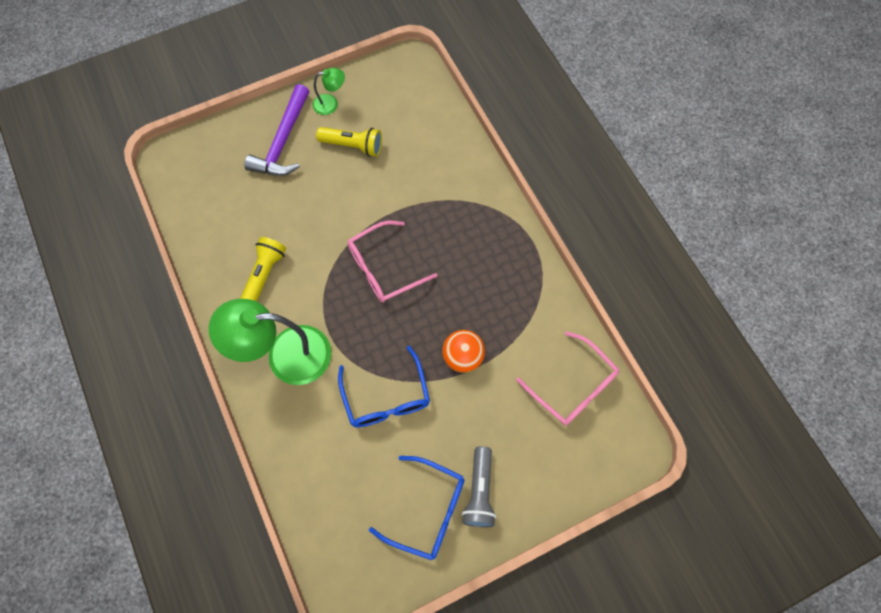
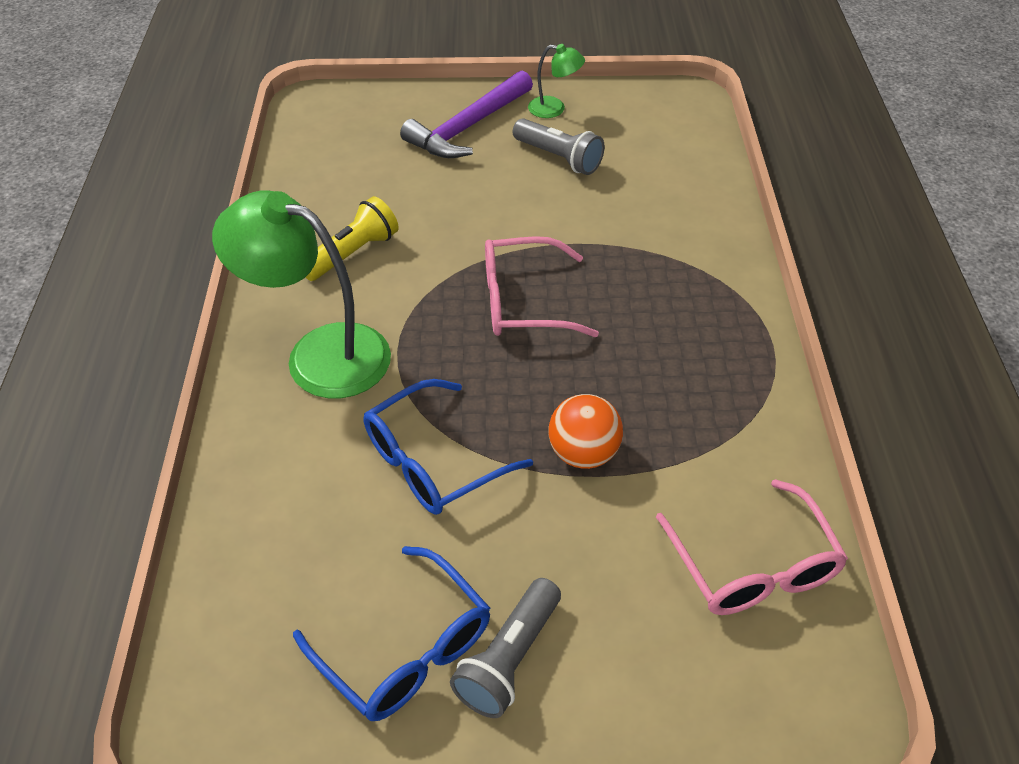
camera: 25 degrees right, 20 degrees down
yellow flashlight [316,127,382,157] -> grey flashlight [513,118,605,175]
blue glasses [338,346,430,428] -> blue glasses turned 45 degrees clockwise [363,379,533,515]

